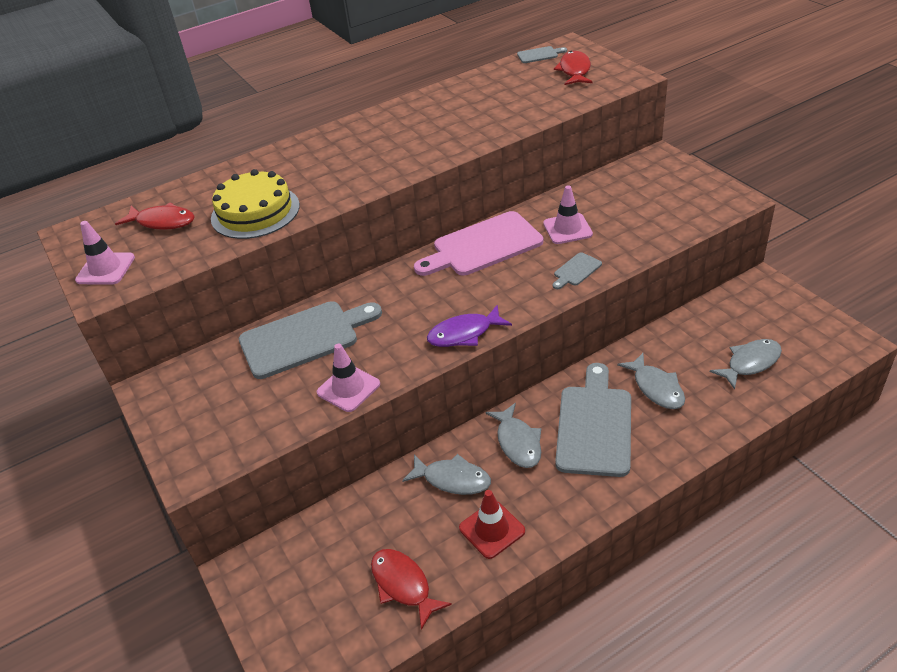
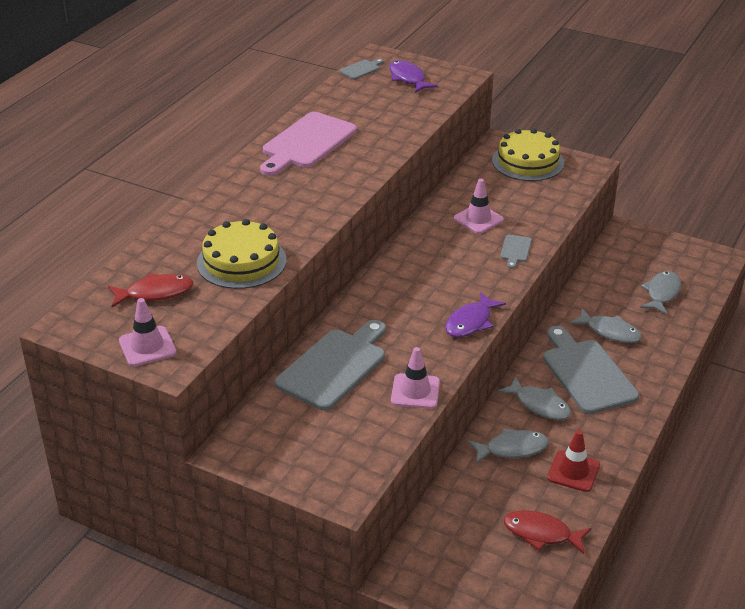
camera: 35 degrees left, 5 degrees down
pink cutting board [414,211,543,276] -> pink cutting board moved to [260,112,357,176]
red fish [554,51,592,85] -> purple fish [389,60,438,93]
none -> yellow cake [492,128,564,181]

